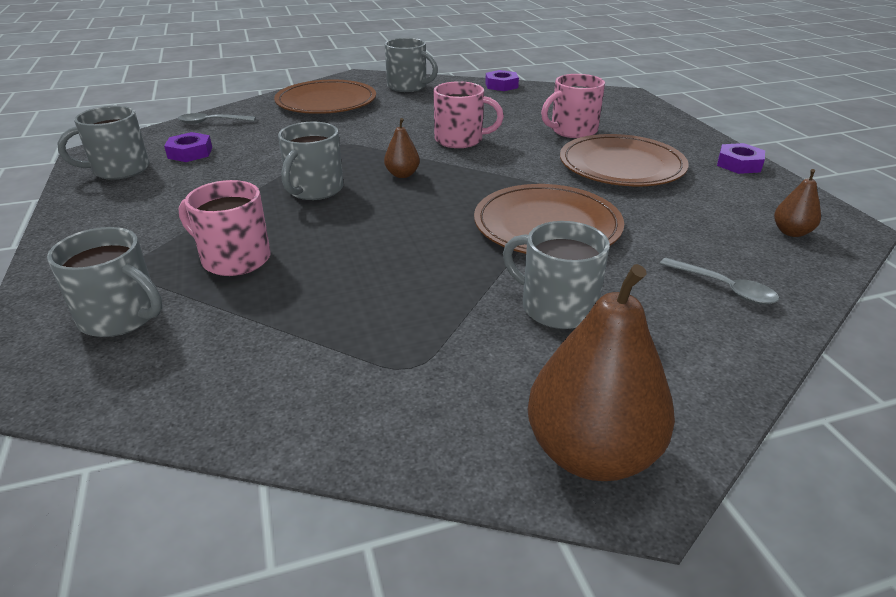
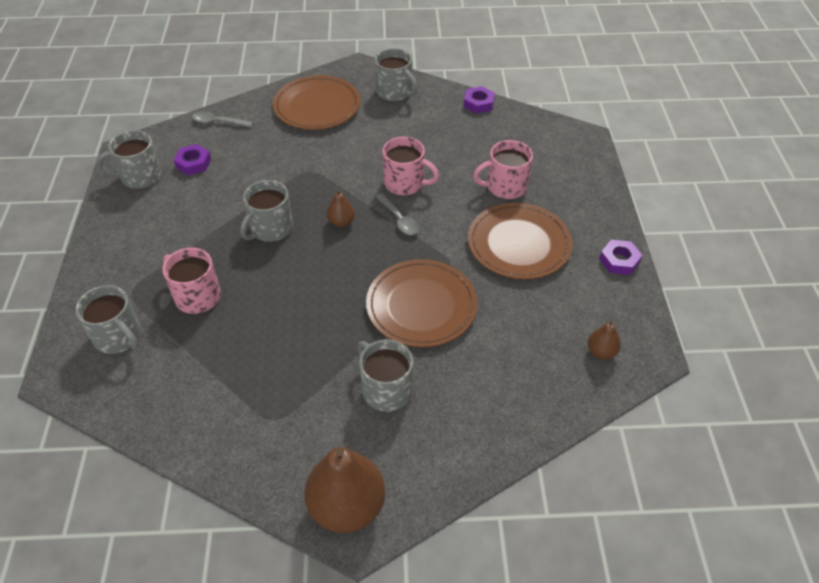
camera: 15 degrees right, 15 degrees up
grey spoon [660,258,779,305] -> grey spoon moved to [376,193,419,235]

